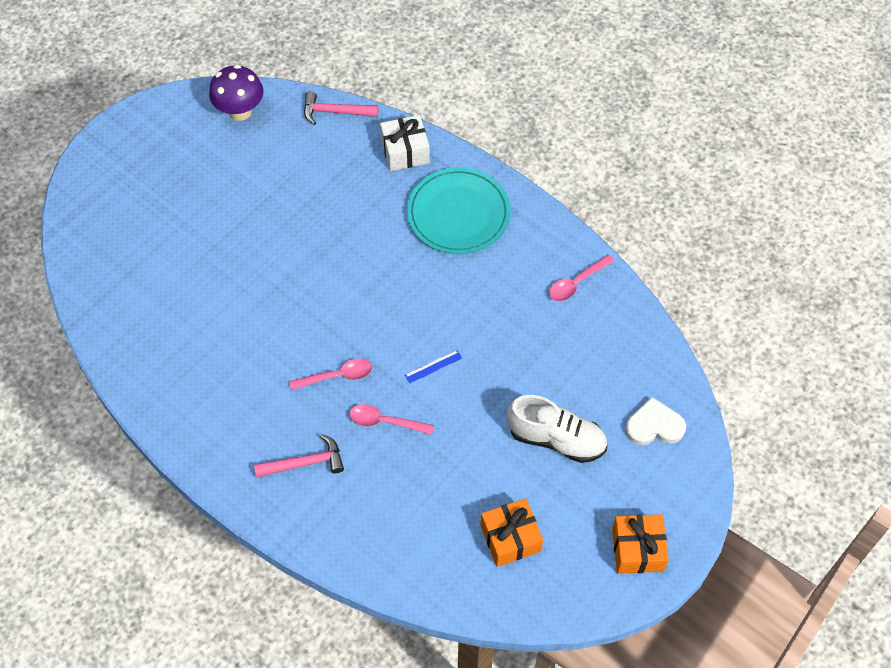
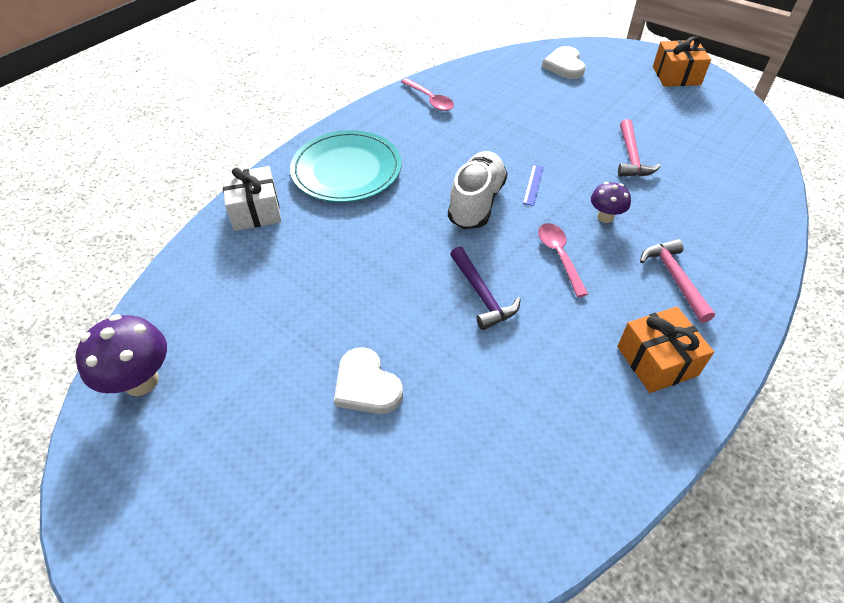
camera: 90 degrees left, 10 degrees down
pink hammer [304,91,378,125] -> pink hammer moved to [618,119,661,177]
pink spoon [349,404,434,435] -> purple mushroom [591,182,631,223]
blue ruler [405,350,462,383] -> blue ruler turned 45 degrees clockwise [523,165,544,206]
orange gift [481,498,543,567] -> orange gift moved to [617,306,714,393]
white shoe [507,395,607,463] -> white shoe moved to [448,151,508,229]
none -> white heart [334,347,403,414]
none -> purple hammer [450,247,521,330]

